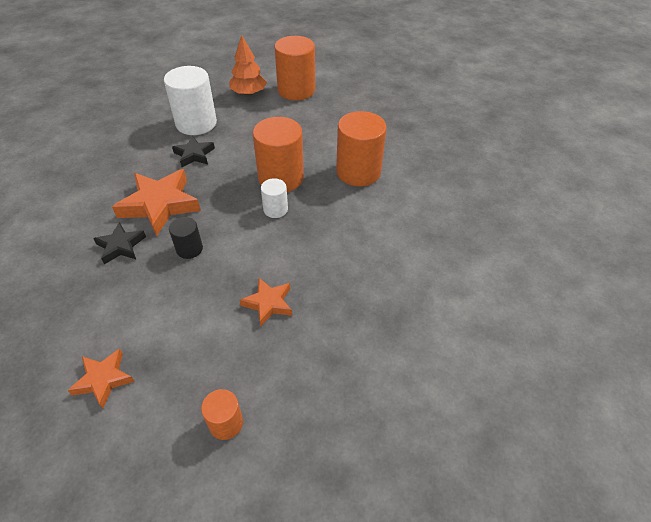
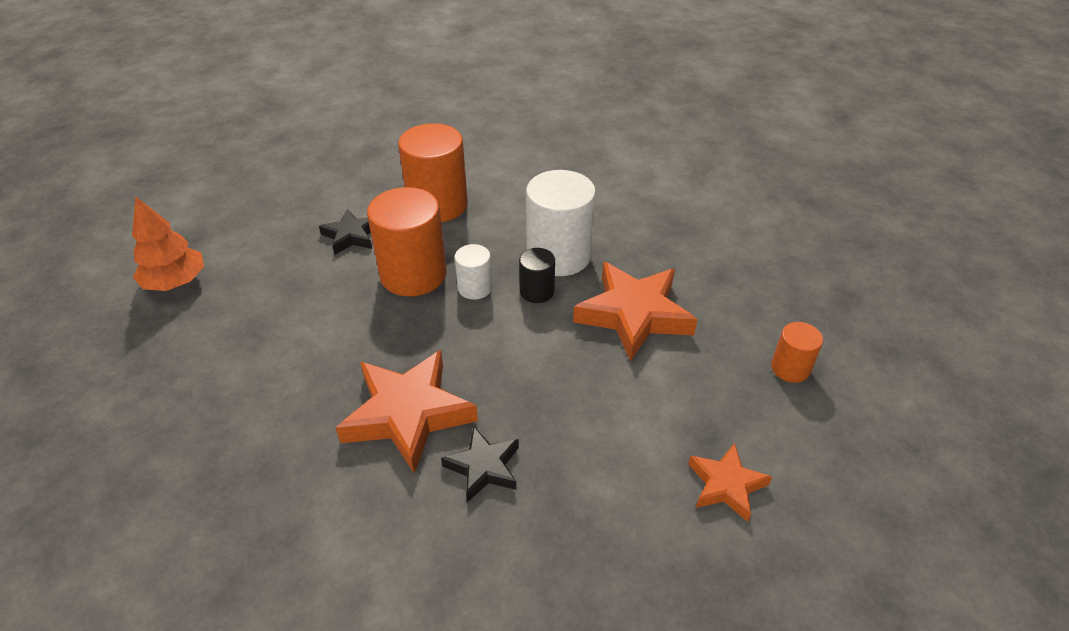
camera: 75 degrees left, 5 degrees down
white cylinder [164,66,217,135] -> white cylinder moved to [526,170,596,276]
black cylinder [169,217,203,259] -> black cylinder moved to [519,248,555,303]
black star [172,136,215,167] -> black star moved to [319,209,372,255]
orange star [239,278,292,327] -> orange star [573,262,698,362], size x1.79
orange cylinder [274,36,315,101] -> none

